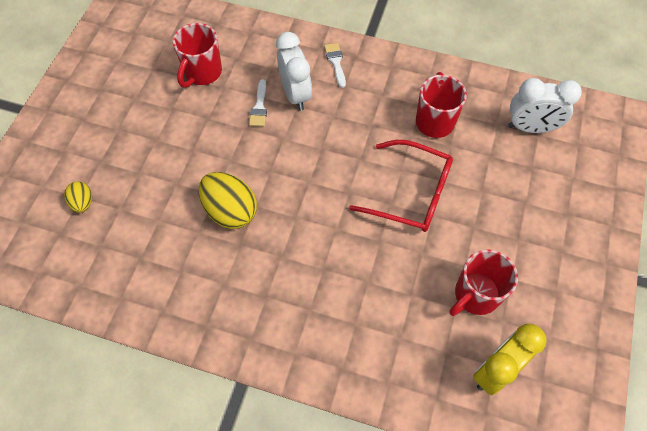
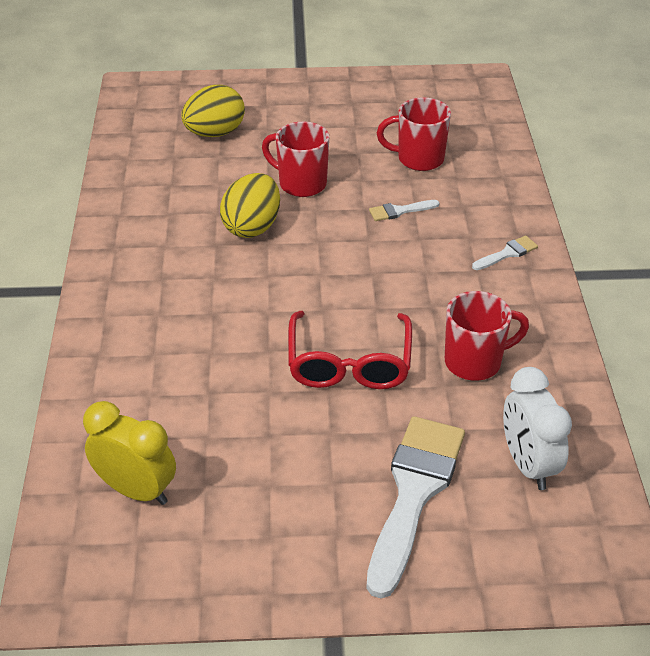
camera: 70 degrees right, 20 degrees down
yellow egg [64,181,92,213] -> yellow egg [181,85,245,137], size x1.87
white clock [276,32,312,111] -> none
red mug [450,249,518,316] -> red mug moved to [262,121,329,197]
none -> white brush [366,416,465,598]

